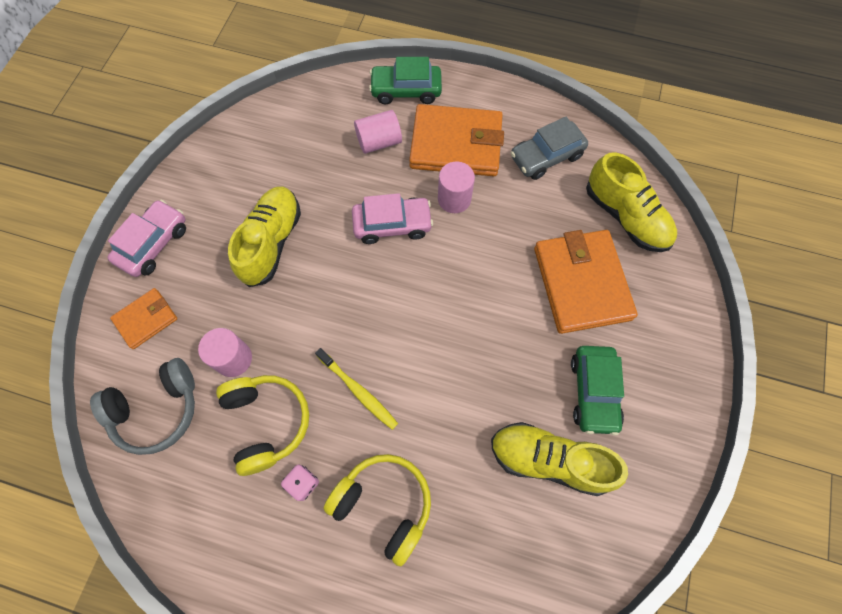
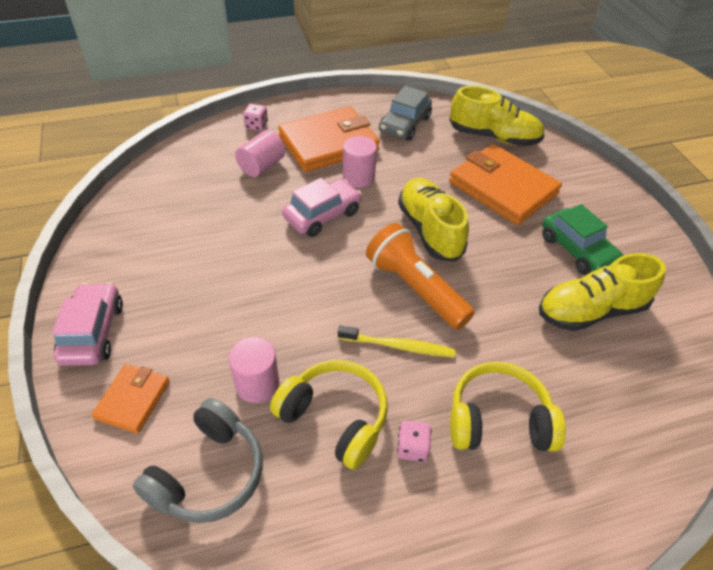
camera: 35 degrees left, 20 degrees down
yellow shoe [228,186,301,287] -> yellow shoe moved to [398,178,469,262]
green car [369,57,442,104] -> pink dice [243,104,268,131]
none -> orange flashlight [366,223,475,330]

